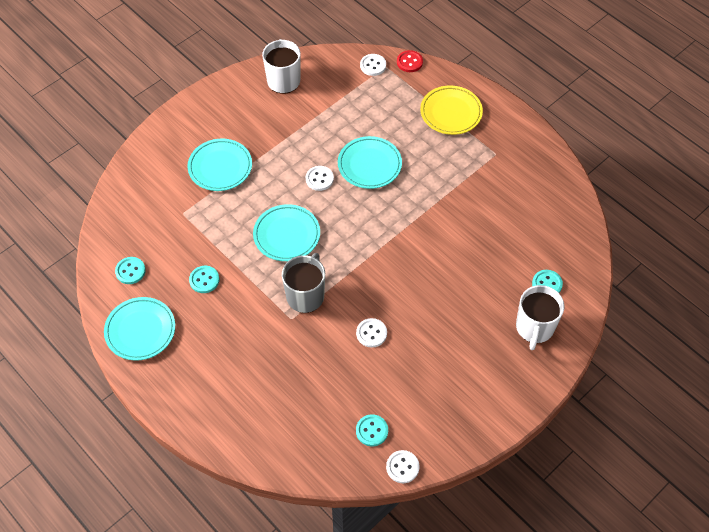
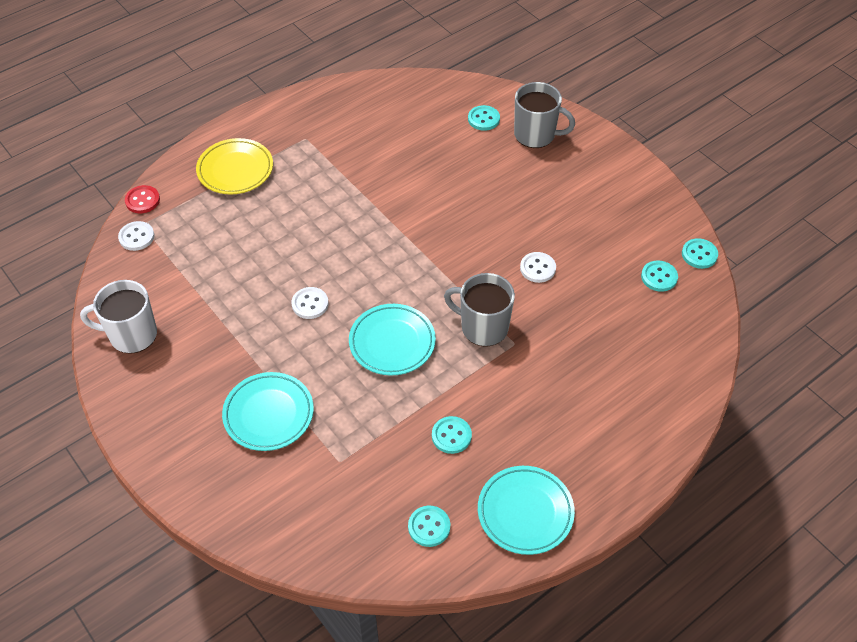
camera: 85 degrees left, 5 degrees down
turquoise plate [338,136,402,189] -> none
white button [386,450,420,483] -> turquoise button [682,238,718,269]
white mug [516,285,564,350] -> grey mug [514,82,575,148]

